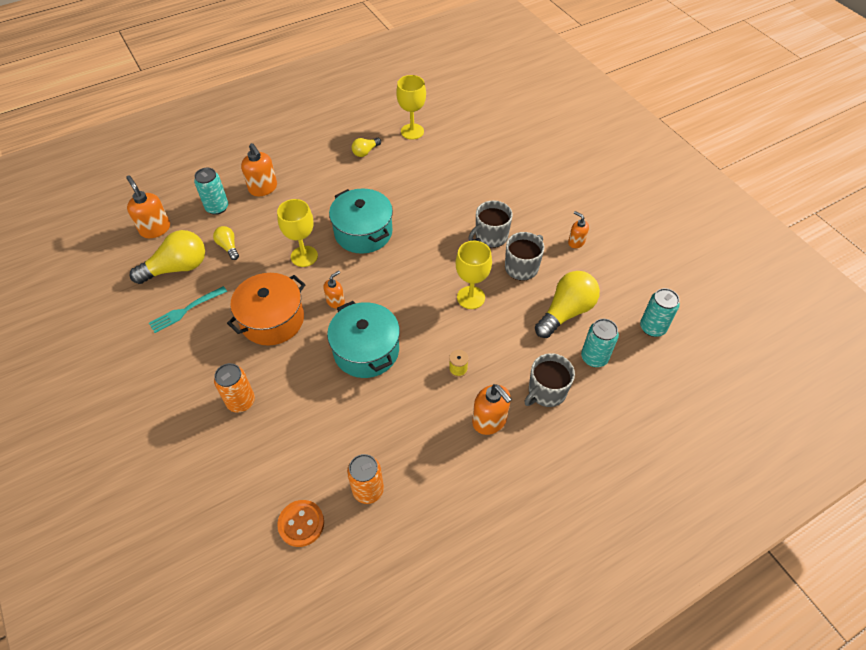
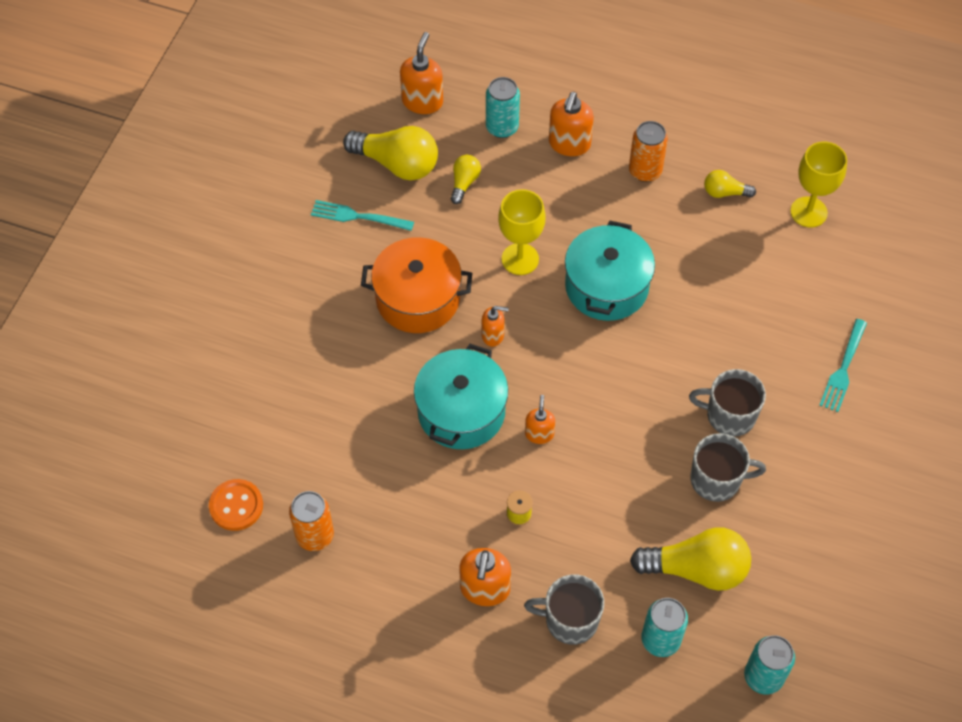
camera: 50 degrees right, 5 degrees up
orange can [214,363,255,413] -> orange can moved to [629,121,668,182]
yellow goblet [455,241,492,309] -> none
orange soap dispenser [568,211,589,248] -> orange soap dispenser moved to [525,395,555,444]
none -> turquoise fork [819,319,867,412]

